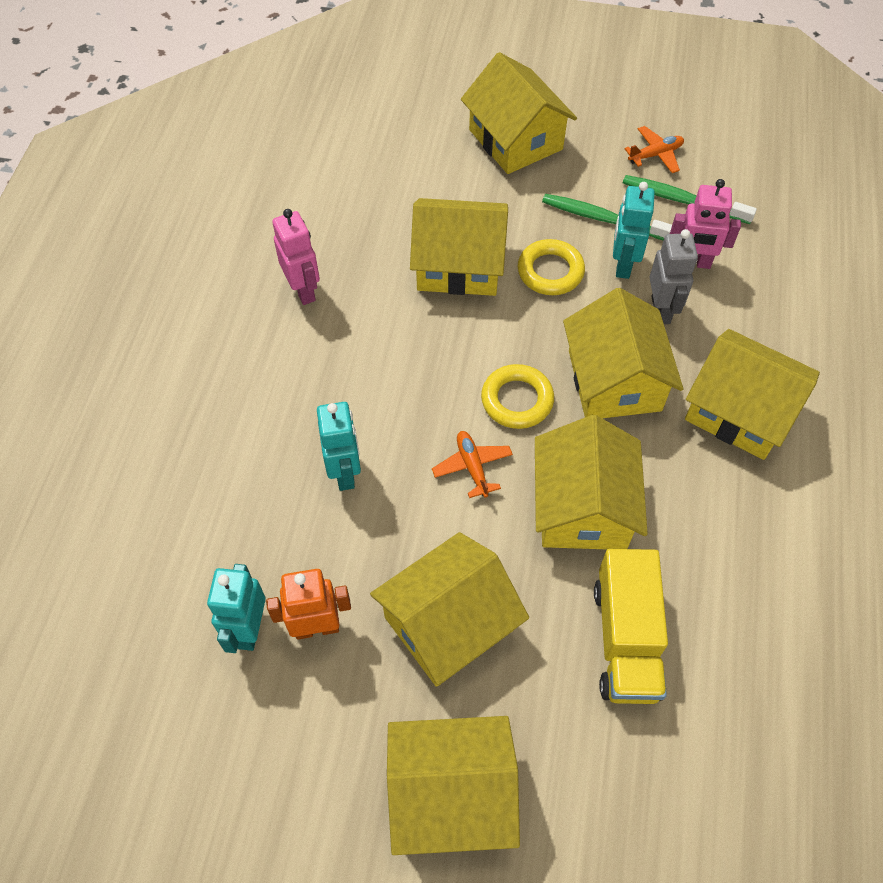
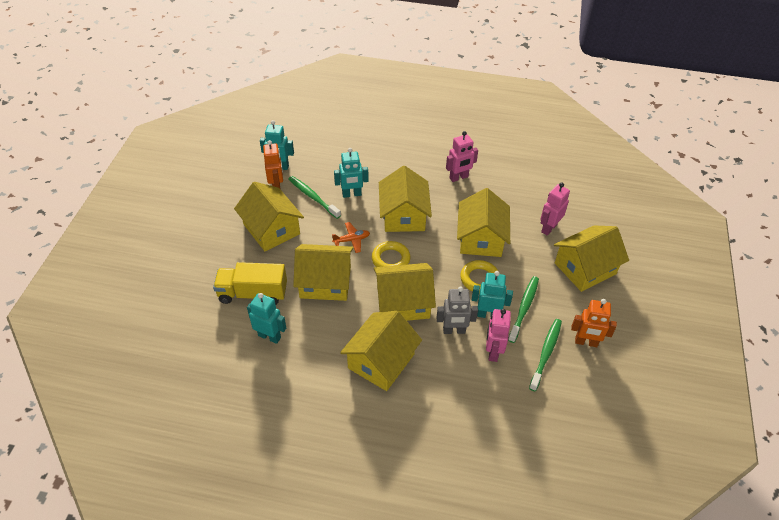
camera: 90 degrees right, 10 degrees down
yellow house [387,716,520,855] -> yellow house moved to [379,166,432,232]
orange plane [625,126,684,173] -> orange robot [571,299,617,347]
none -> turquoise robot [247,293,286,344]
none -> green toothbrush [289,176,341,219]
none -> pink robot [540,183,570,236]

